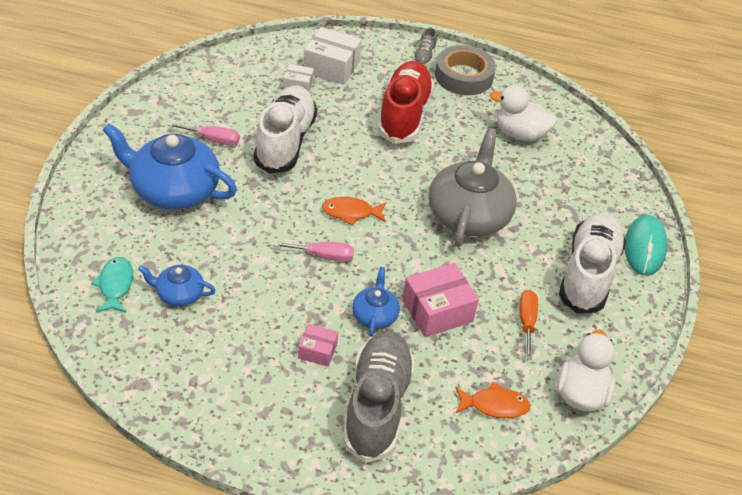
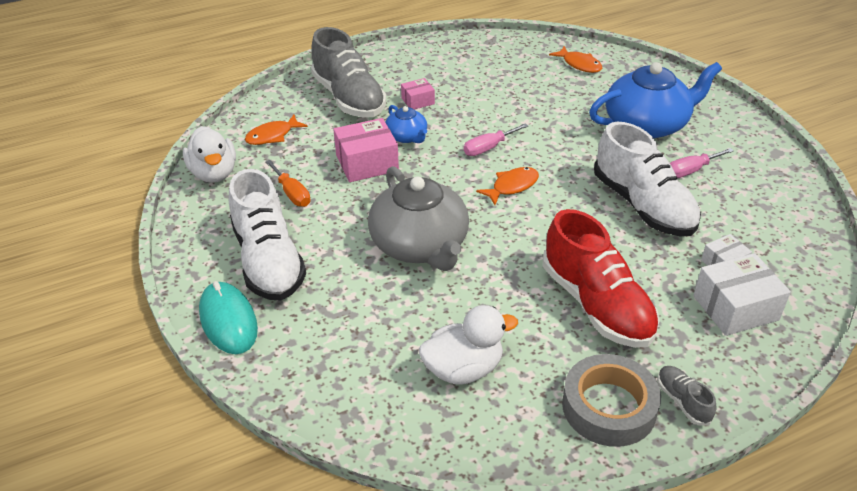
camera: 145 degrees right, 5 degrees down
turquoise fish [91,257,133,313] -> orange fish [549,46,602,73]
blue teapot [138,265,216,306] -> none
pink box [402,263,479,337] -> pink box turned 45 degrees clockwise [333,118,399,182]

